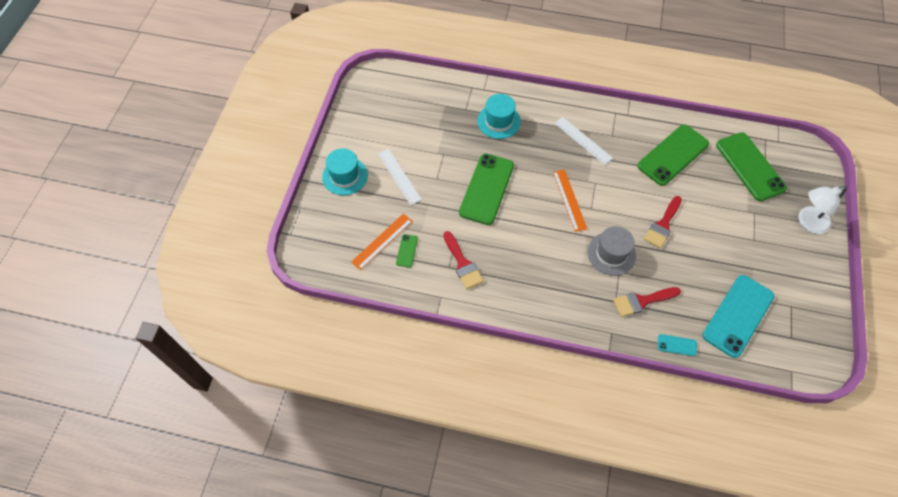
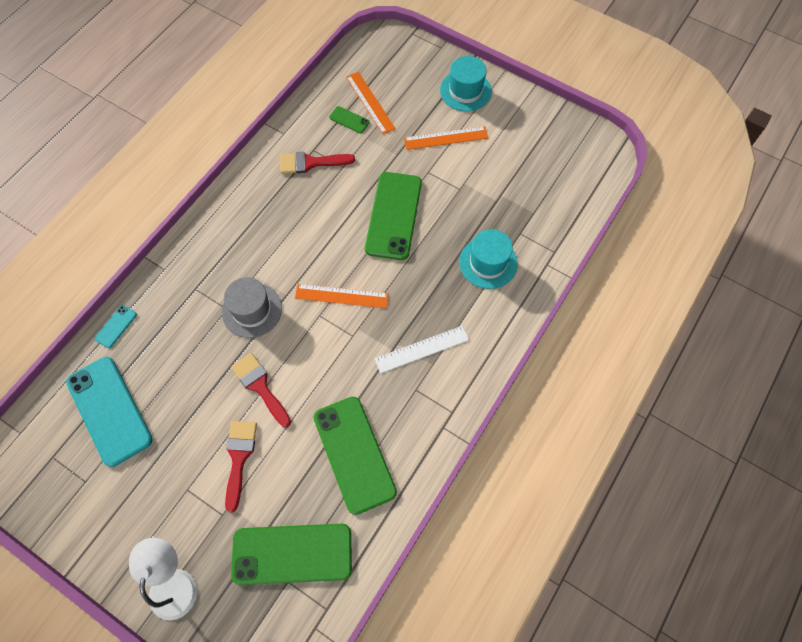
camera: 110 degrees right, 5 degrees up
white ruler [378,149,422,205] -> orange ruler [404,126,488,150]
green phone [459,154,514,225] -> green phone turned 60 degrees clockwise [365,172,422,260]
red brush [613,287,681,317] -> red brush moved to [225,421,257,513]

